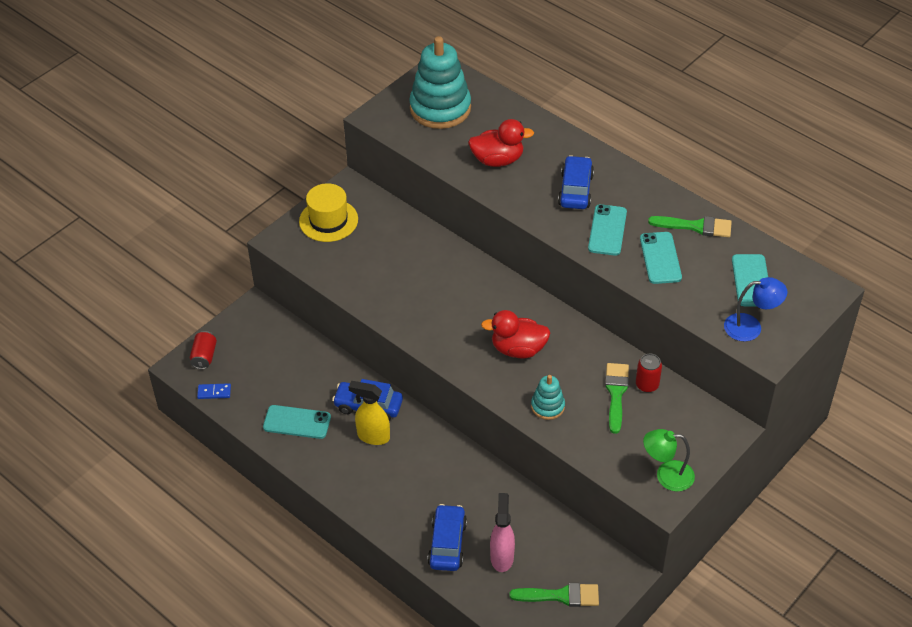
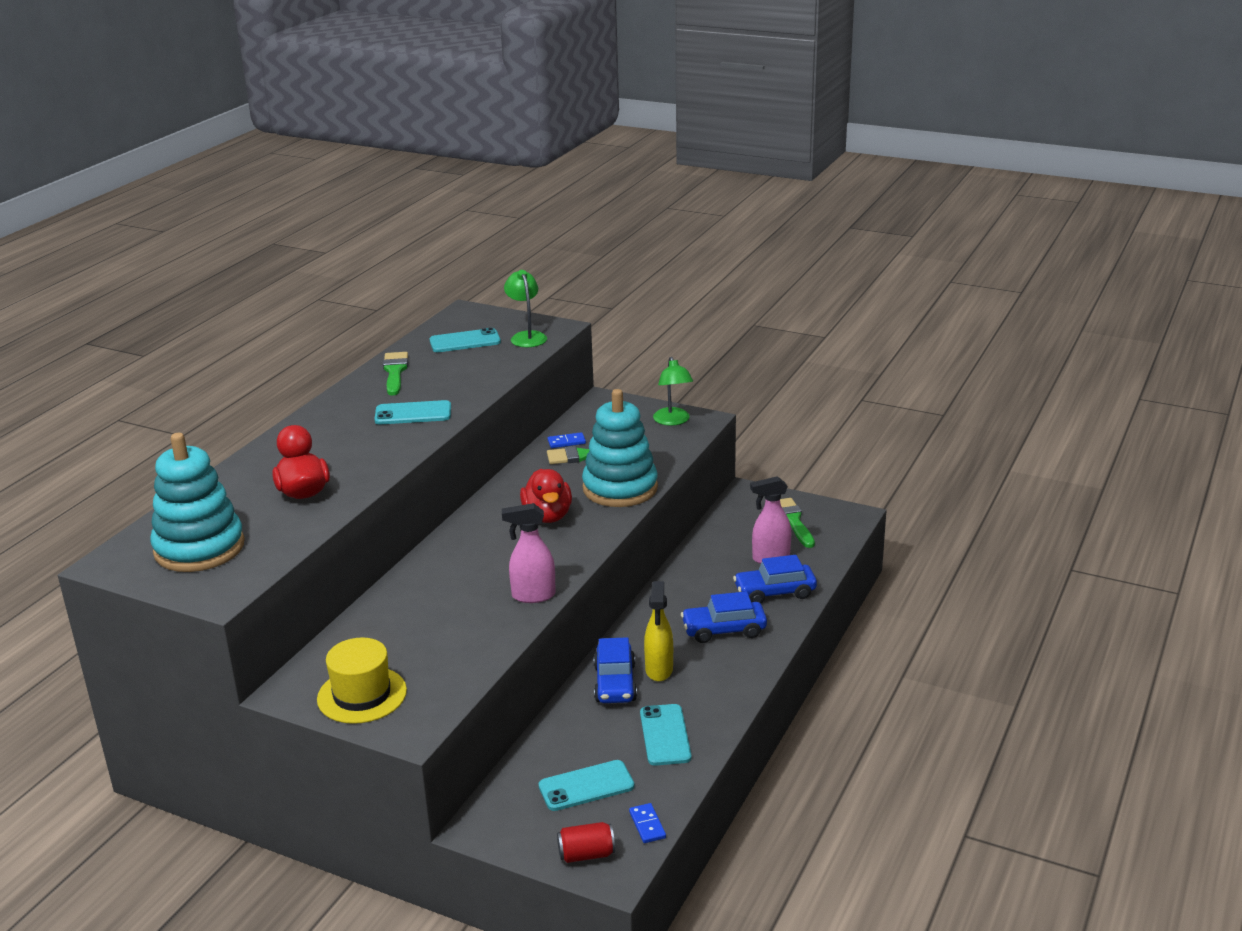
camera: 105 degrees left, 20 degrees down
turquoise stacking toy [531,375,565,420] -> turquoise stacking toy [582,389,658,507], size x2.03
blue car [558,155,594,209] -> blue car moved to [681,591,767,643]
red can [636,354,662,392] -> blue domino [548,432,586,448]
turquoise phone [640,232,682,284] -> turquoise phone moved to [538,760,635,811]
blue lamp [724,277,787,341] -> green lamp [504,270,547,347]
none -> pink spray bottle [502,503,556,603]

